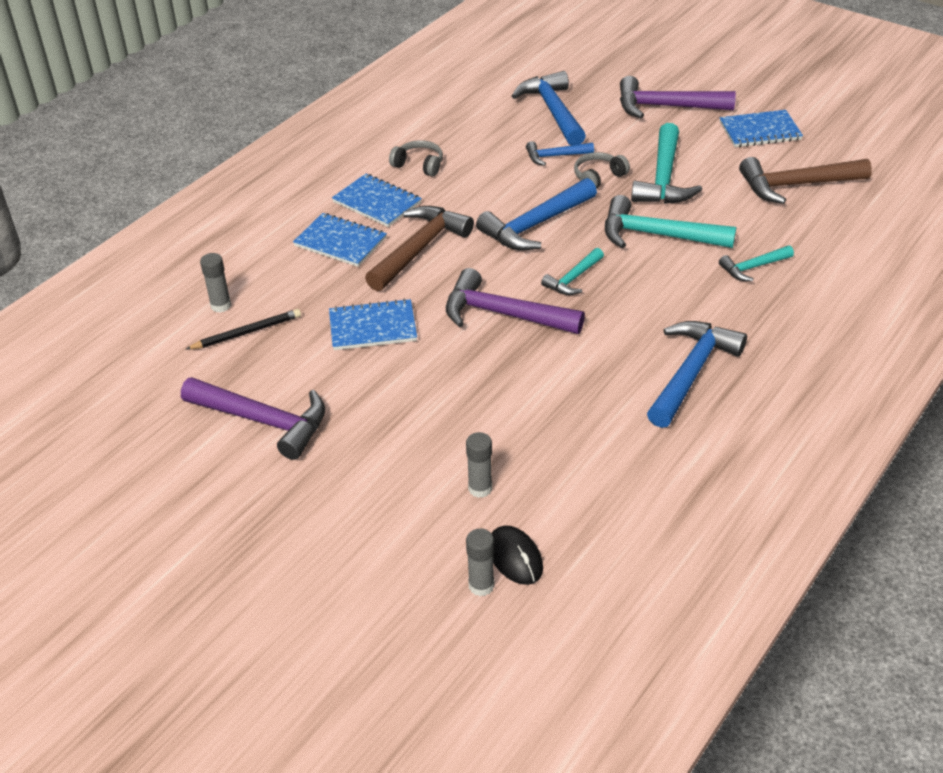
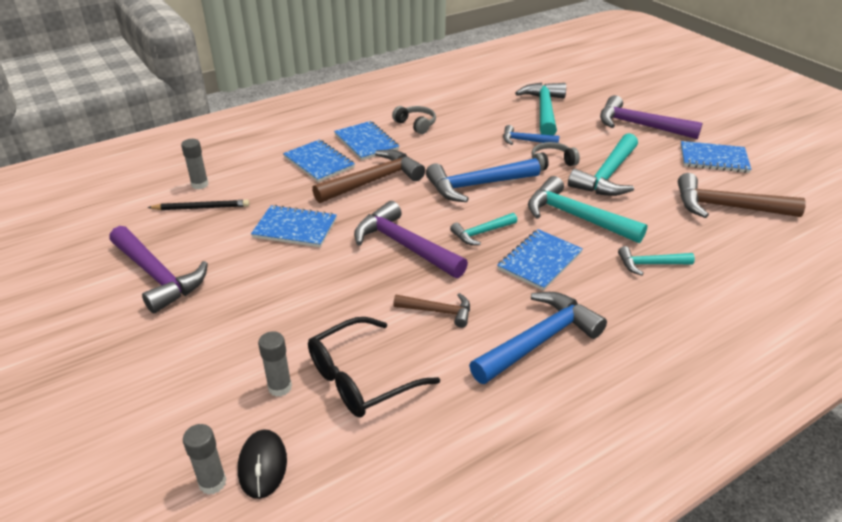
camera: 20 degrees right, 5 degrees down
blue hammer [512,71,586,146] -> turquoise hammer [515,83,566,135]
none -> black glasses [308,317,440,418]
none -> brown hammer [393,293,470,328]
none -> blue notebook [497,229,583,291]

